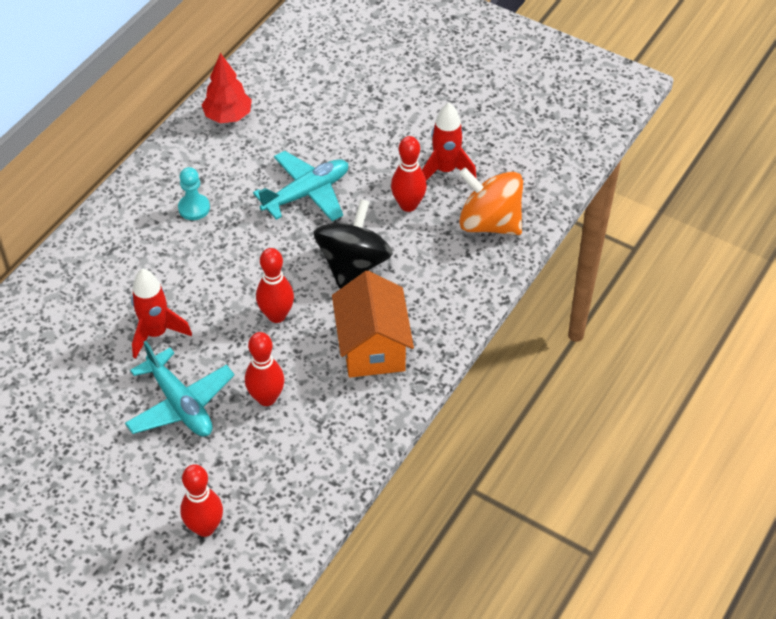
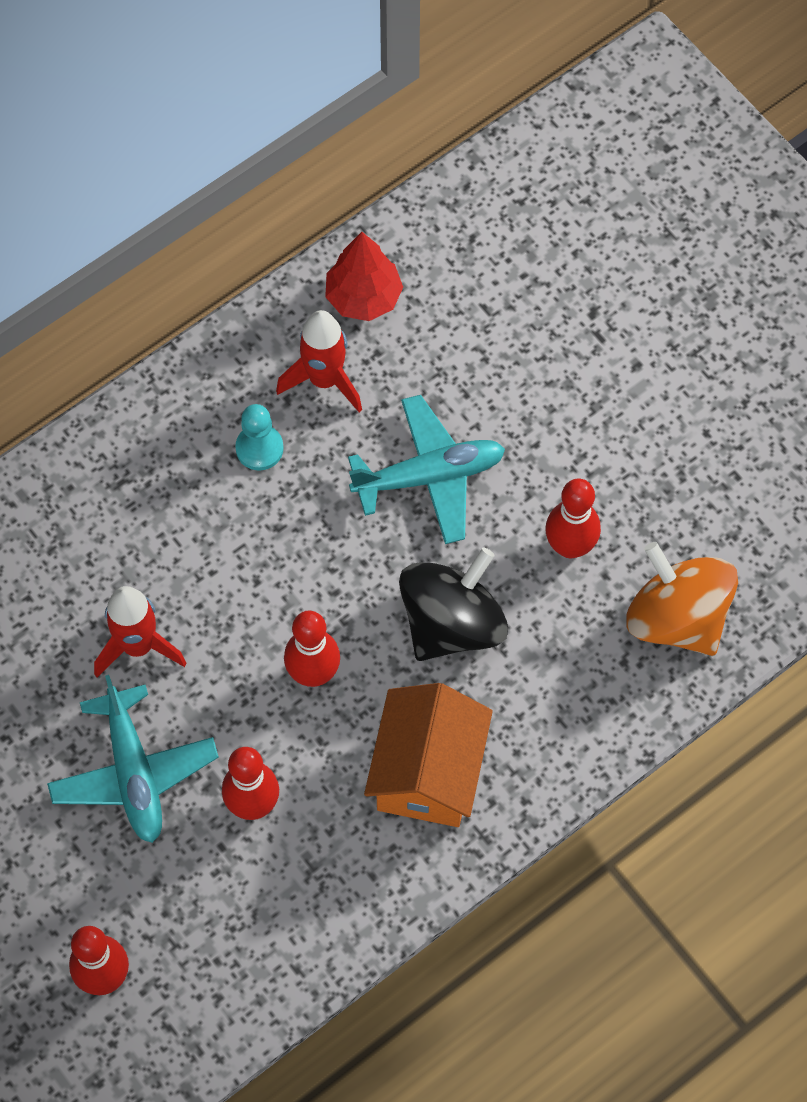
camera: 20 degrees right, 15 degrees up
red rocket [422,103,477,181] -> red rocket moved to [276,310,362,412]

